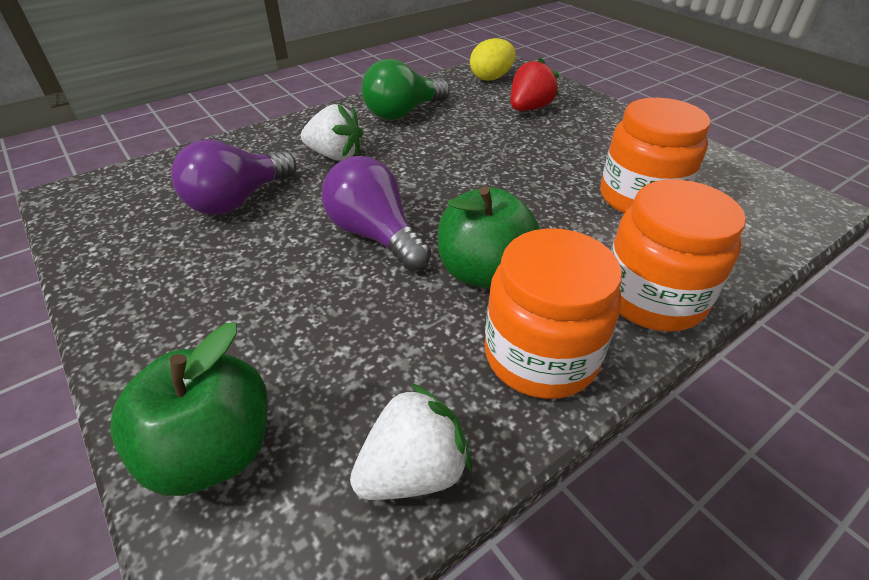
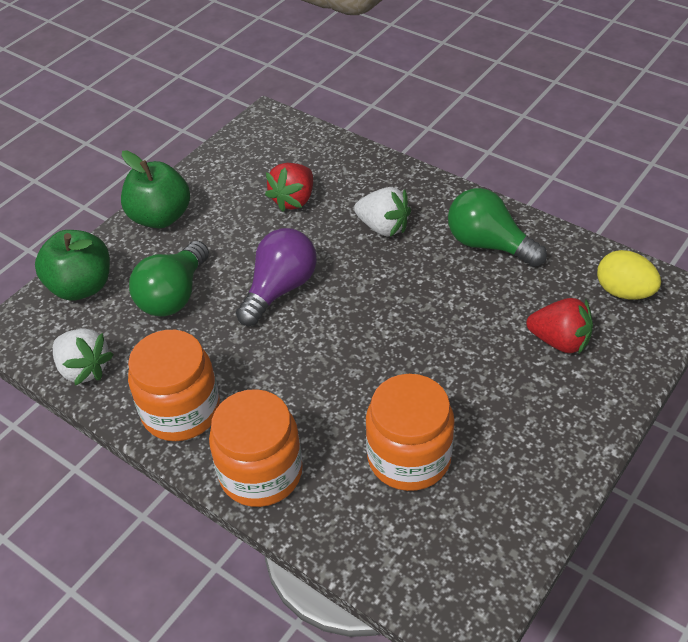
camera: 75 degrees right, 5 degrees up
purple light bulb [171,139,297,215] -> red strawberry [265,163,313,212]
white strawberry [301,104,363,161] -> white strawberry turned 60 degrees counterclockwise [354,187,411,237]
green apple [438,186,540,289] -> green apple moved to [121,150,190,228]
none -> green light bulb [129,241,209,317]

